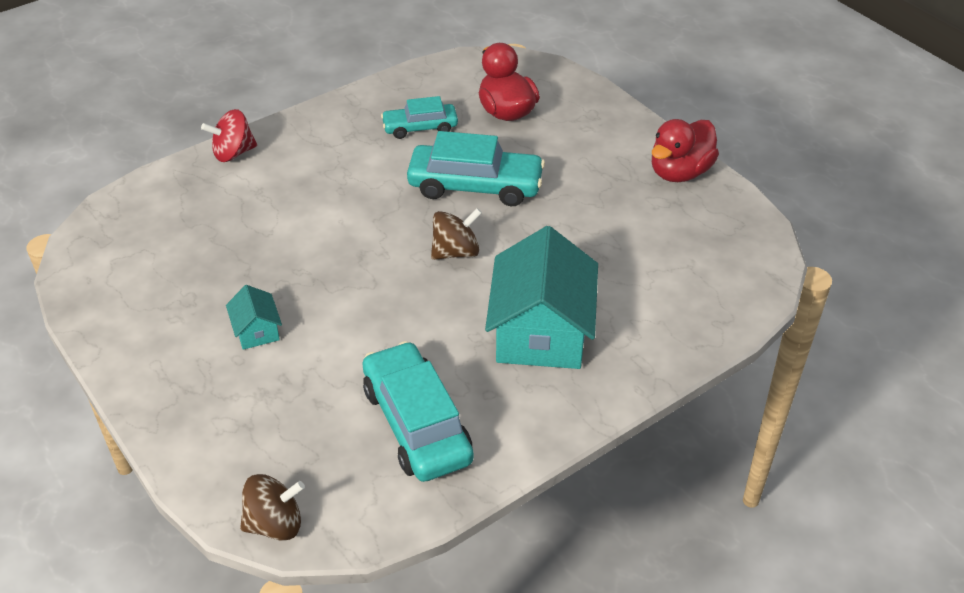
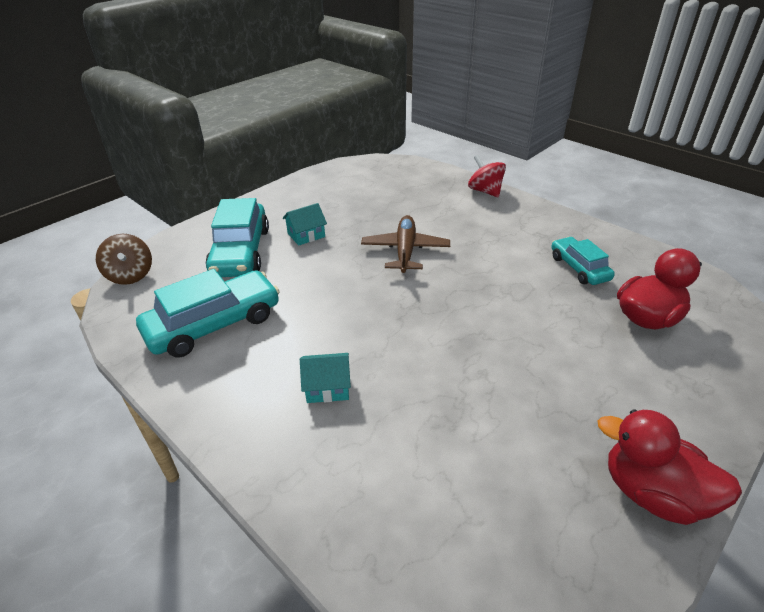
camera: 80 degrees right, 5 degrees down
turquoise car [407,131,545,206] -> turquoise car moved to [206,198,269,277]
brown spinning top [431,208,482,260] -> none
turquoise house [485,226,598,369] -> turquoise house [300,353,351,403], size x0.45
none -> brown plane [361,215,450,273]

